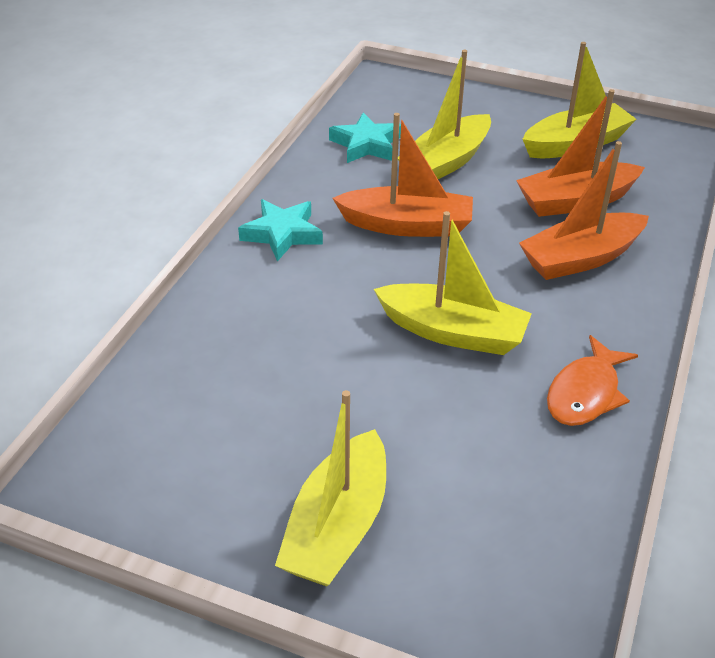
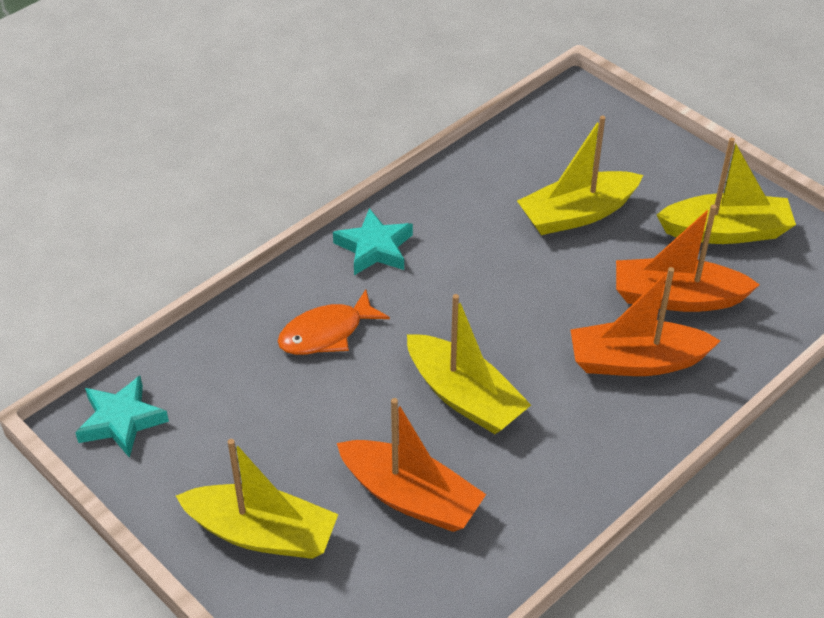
camera: 25 degrees right, 5 degrees up
yellow boat [275,390,386,586] -> yellow boat turned 120 degrees counterclockwise [176,439,338,559]
turquoise star [329,112,401,163] -> turquoise star moved to [75,376,169,458]
orange boat [333,113,473,237] -> orange boat moved to [337,398,486,532]
orange fish [547,335,638,426] -> orange fish moved to [278,289,390,355]

